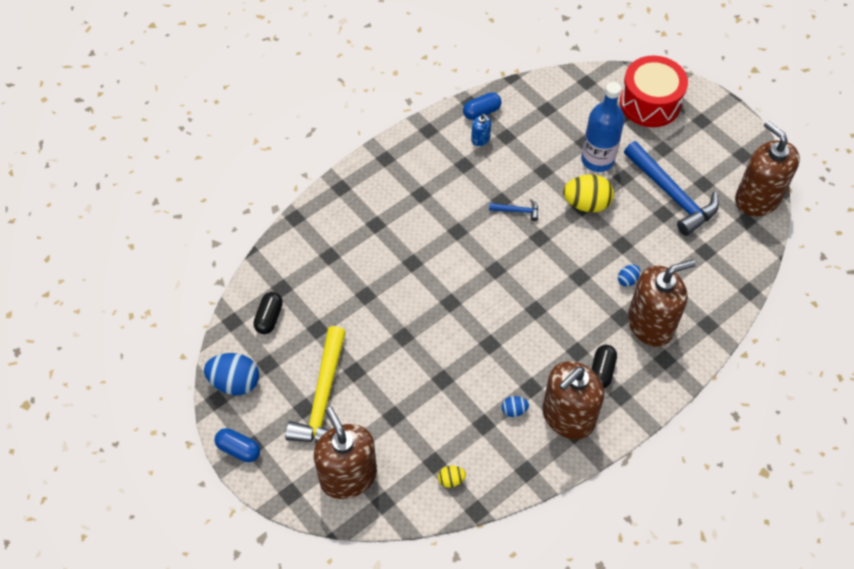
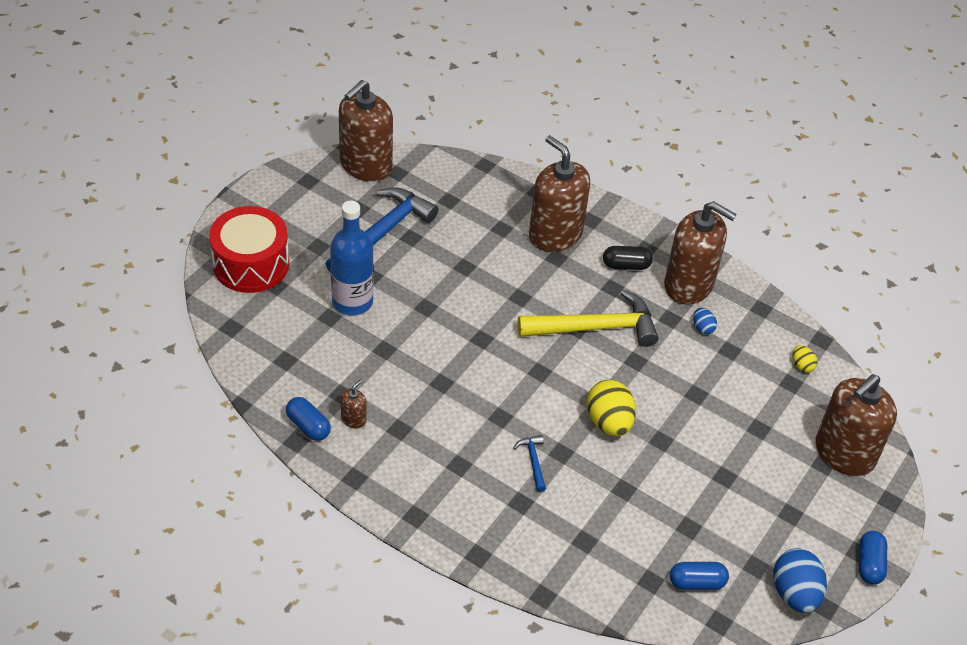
camera: 110 degrees left, 10 degrees down
black capsule [253,292,283,334] -> blue capsule [670,562,729,590]
yellow hammer [285,326,346,443] -> yellow hammer moved to [518,290,659,347]
blue soap dispenser [471,114,491,146] -> brown soap dispenser [341,379,367,428]
blue hammer [489,199,538,221] -> blue hammer moved to [514,435,546,492]
yellow egg [563,174,614,212] -> yellow egg moved to [587,380,636,436]
blue egg [618,265,640,287] -> none

